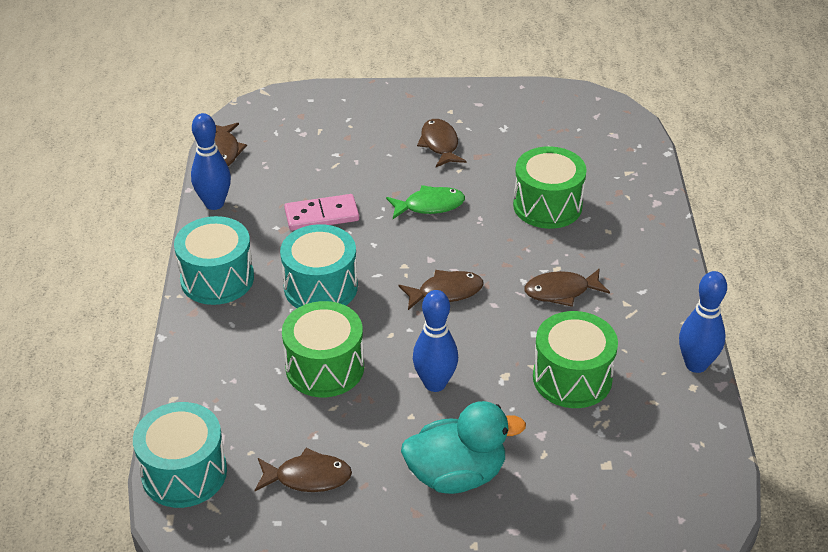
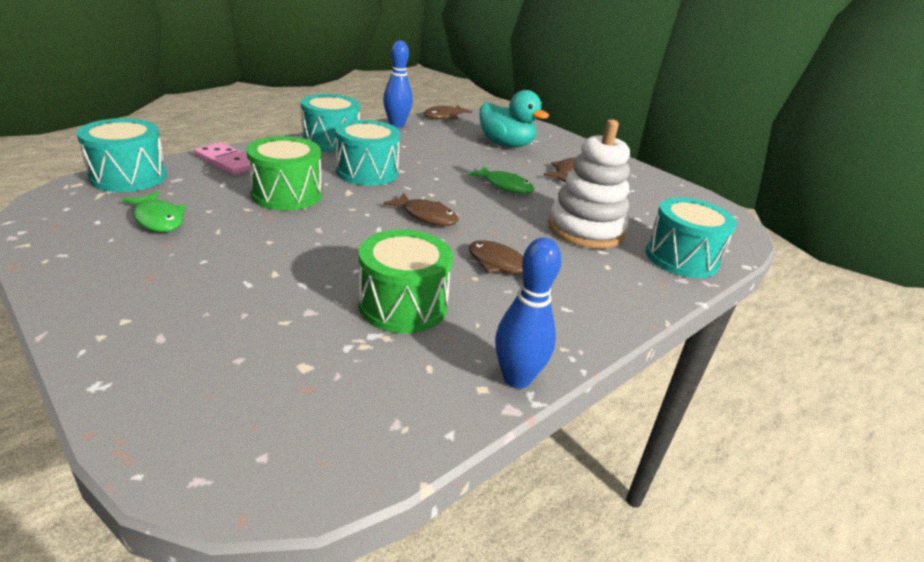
camera: 45 degrees right, 10 degrees down
brown fish [254,448,352,492] -> green fish [122,191,186,232]
pink domino [284,194,359,231] -> pink domino moved to [194,142,249,175]
turquoise duck [401,401,526,494] -> turquoise duck moved to [480,90,549,147]
blue bowling pin [413,290,458,392] -> none
green drum [513,146,587,229] -> white stacking toy [548,119,630,249]
none -> turquoise drum [646,197,737,278]

